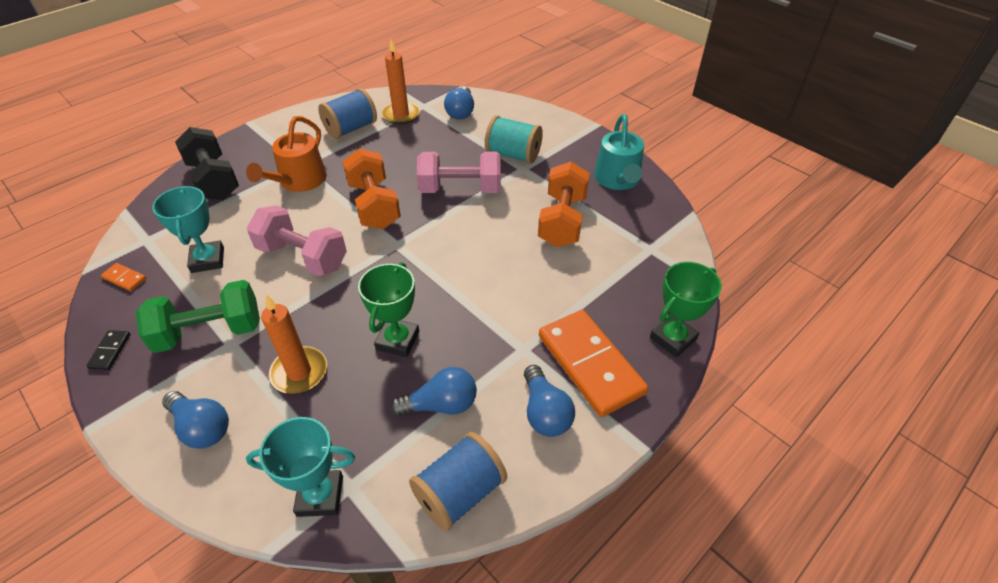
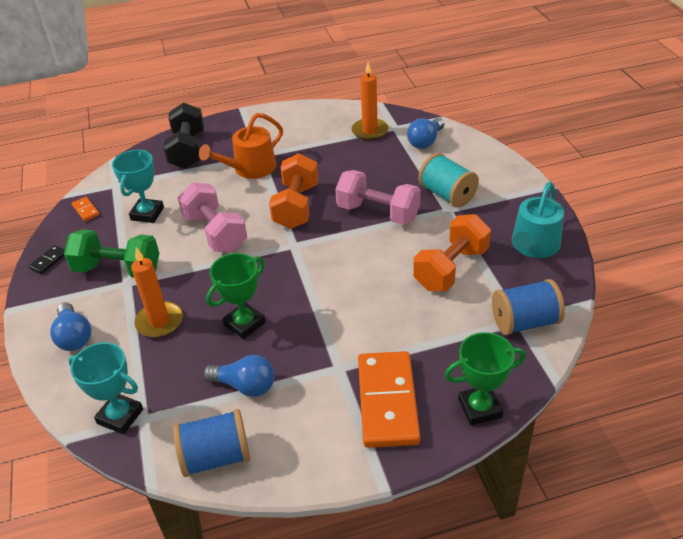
camera: 30 degrees right, 5 degrees down
blue spool [318,88,377,139] -> blue spool moved to [492,279,565,335]
blue light bulb [524,365,575,437] -> none

